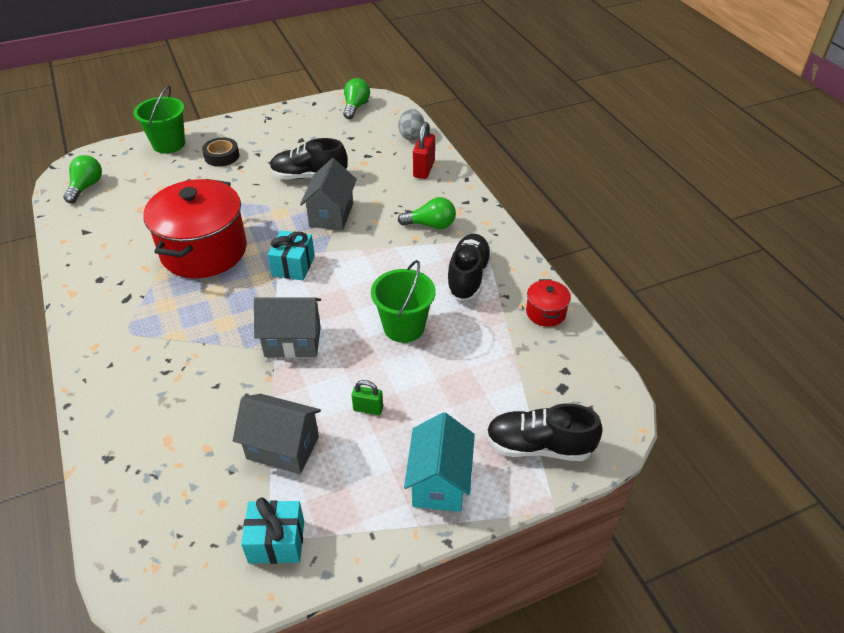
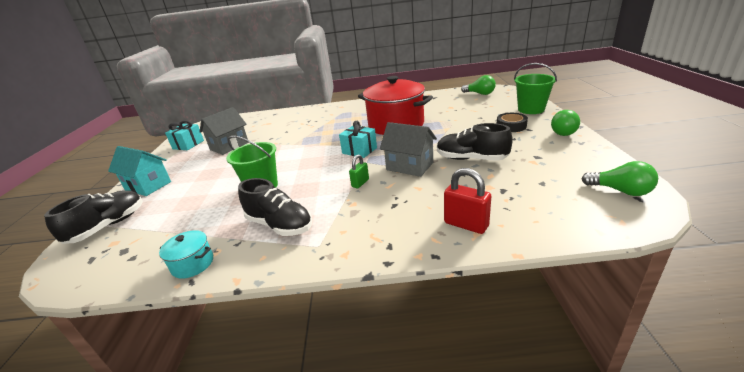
camera: 115 degrees right, 15 degrees down
grey house [254,298,321,358] -> none
black shoe [270,138,347,180] -> black shoe turned 90 degrees counterclockwise [437,123,513,161]
green padlock [352,380,383,415] -> green padlock moved to [349,155,369,188]
grey egg [398,109,424,140] -> none
green light bulb [398,197,456,229] -> green light bulb moved to [551,110,580,136]
red pot [526,279,571,327] -> turquoise pot [159,230,213,279]

